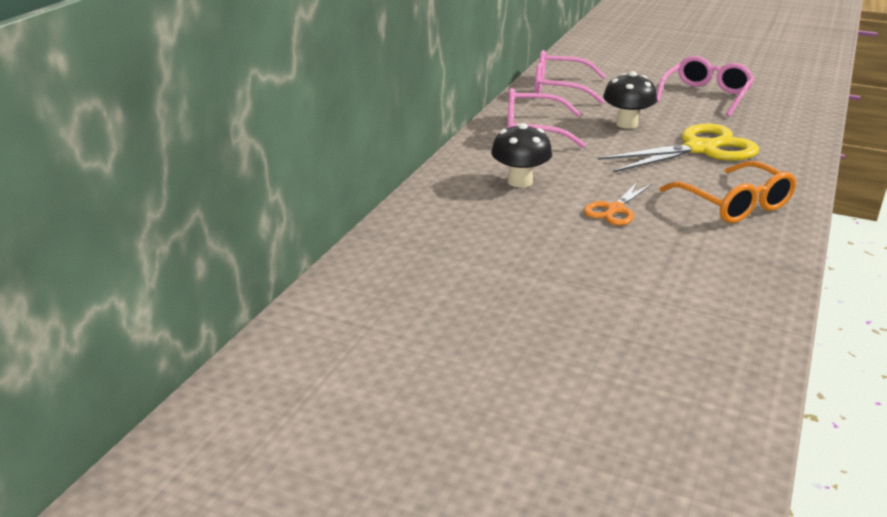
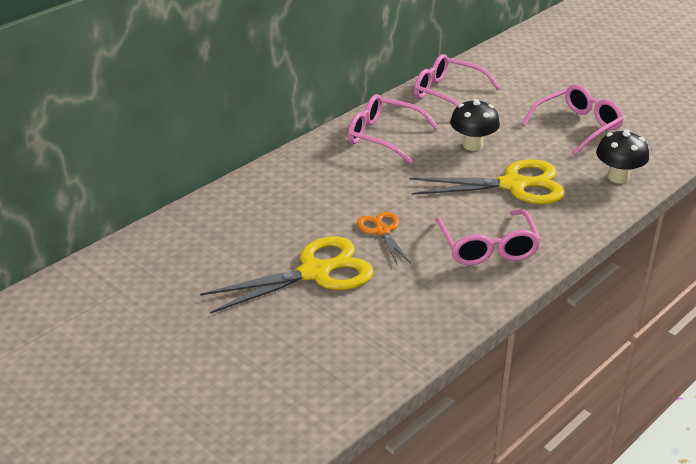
camera: 20 degrees right, 5 degrees up
black mushroom [491,123,552,188] -> black mushroom moved to [596,129,649,183]
orange scissors [584,181,652,226] -> orange scissors turned 105 degrees clockwise [357,212,411,266]
orange glasses [659,161,797,223] -> pink glasses [435,209,541,265]
none -> yellow scissors [200,236,374,314]

